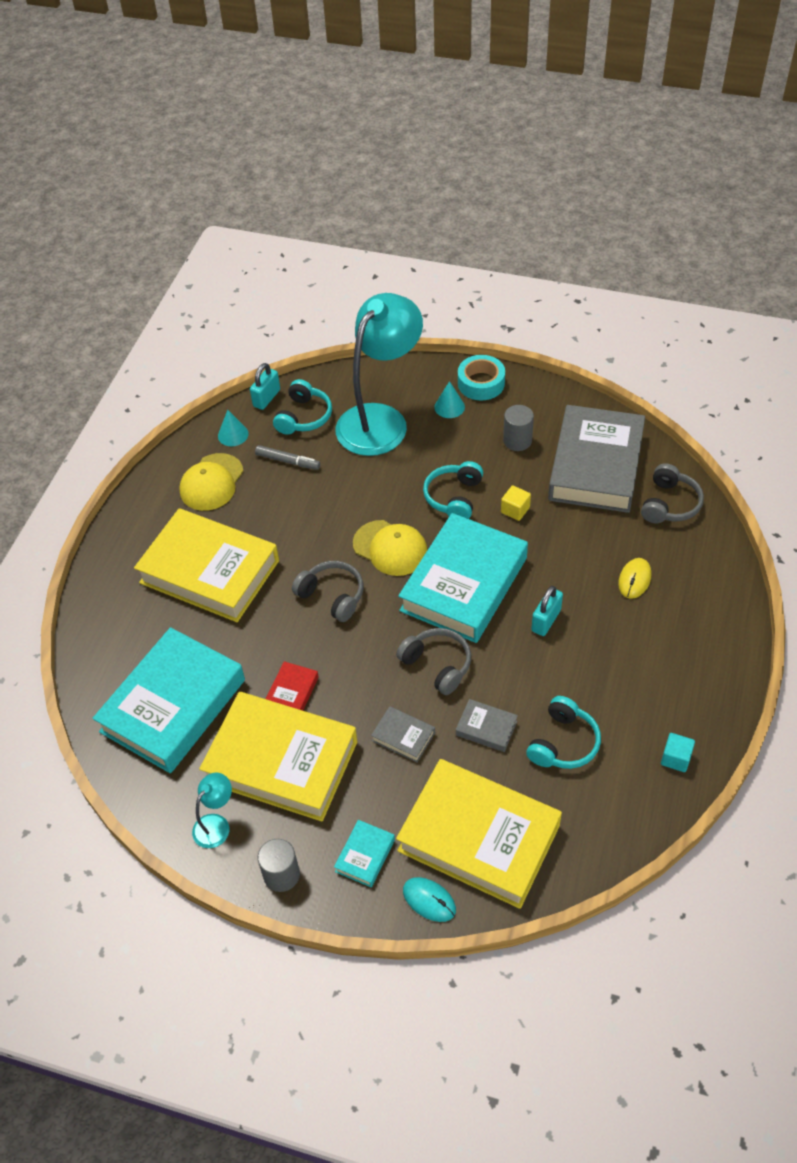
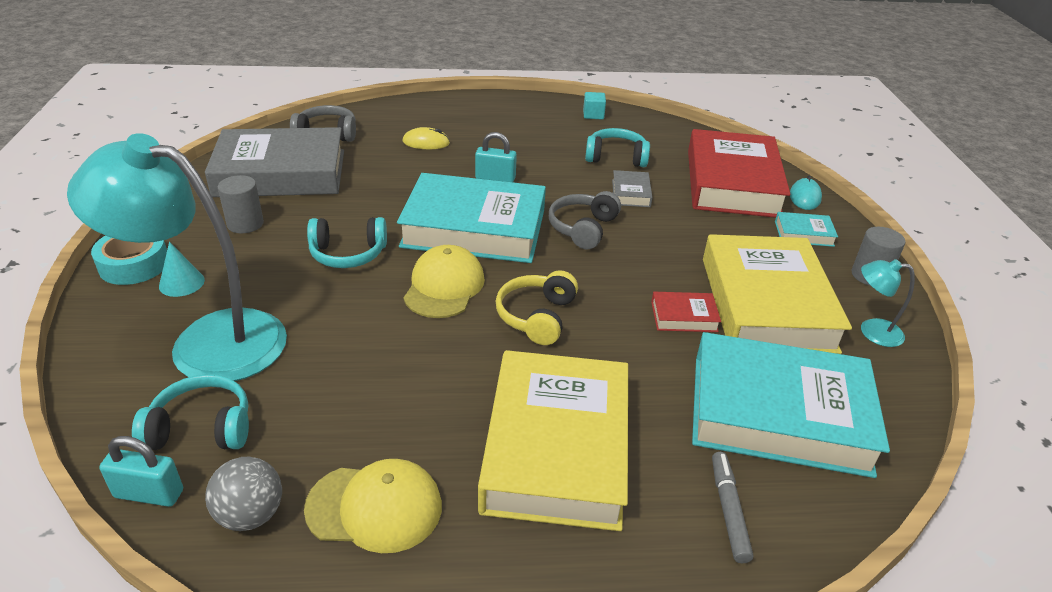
camera: 115 degrees left, 15 degrees down
turquoise cone [218,410,249,446] -> grey ball [205,457,282,531]
grey marker [255,445,320,470] -> grey marker moved to [712,452,753,563]
grey headphones [292,561,363,622] -> yellow headphones [496,270,578,345]
grey book [371,706,435,763] -> none
yellow book [396,759,562,909] -> red book [688,129,790,218]
yellow cube [501,485,531,521] -> none

